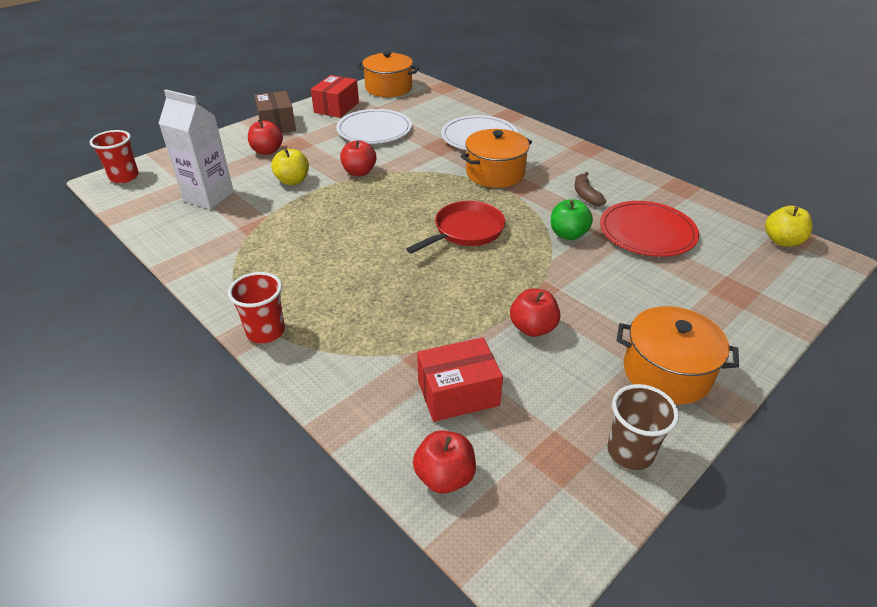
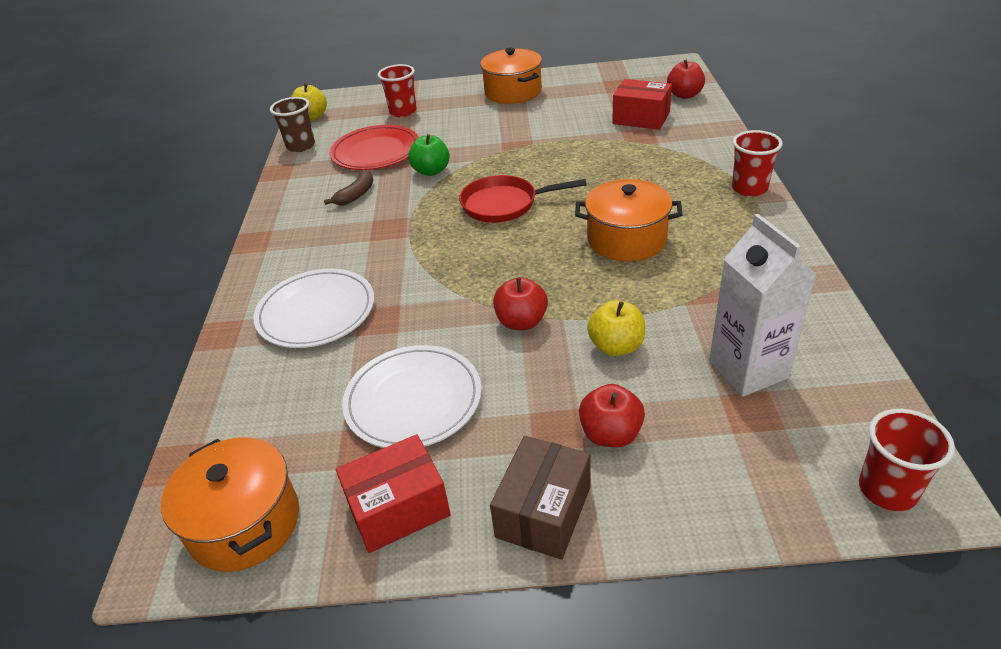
camera: 135 degrees left, 0 degrees up
orange pot [461,129,532,188] -> orange pot moved to [575,179,683,262]
red apple [510,288,560,337] -> none
brown cup [607,384,679,470] -> brown cup moved to [270,97,315,152]
none -> red cup [378,64,416,117]

